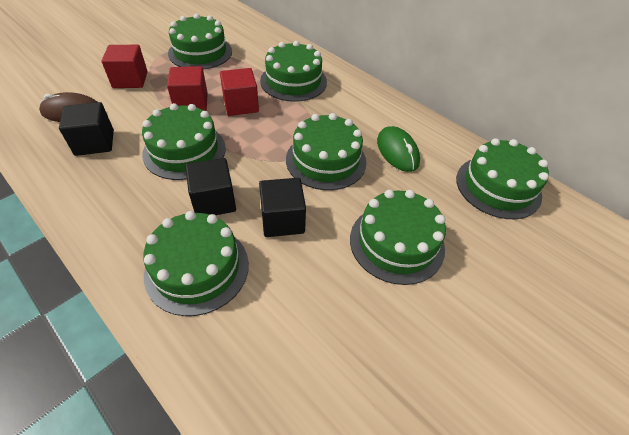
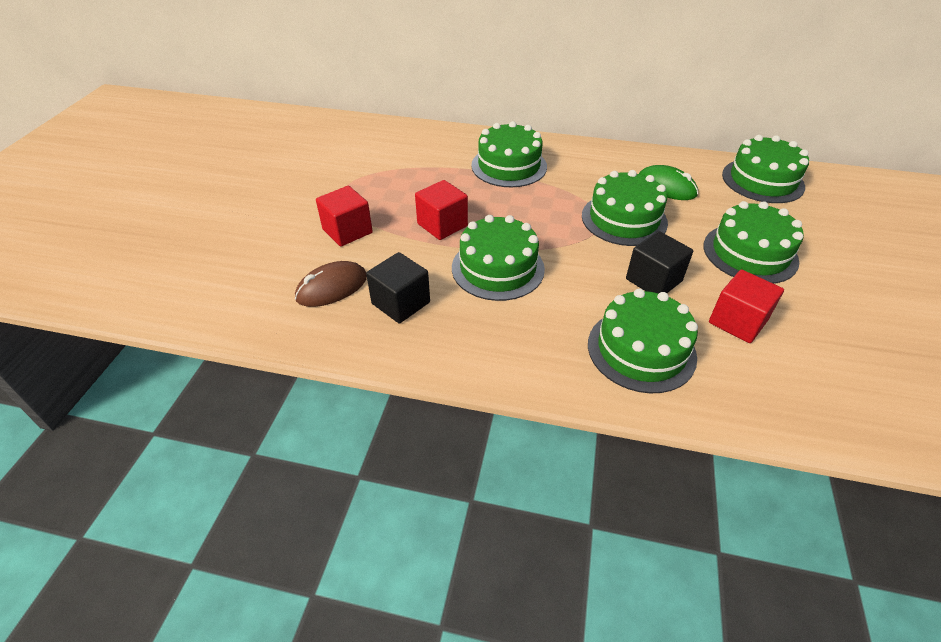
camera: 30 degrees left, 5 degrees down
green cake [168,14,232,69] -> none
black cube [185,158,236,215] -> none
red cube [220,68,259,116] -> red cube moved to [709,269,784,343]

